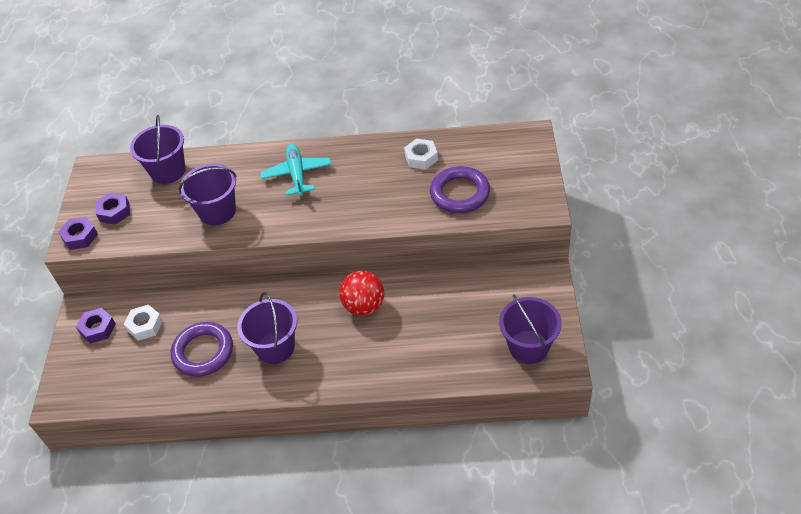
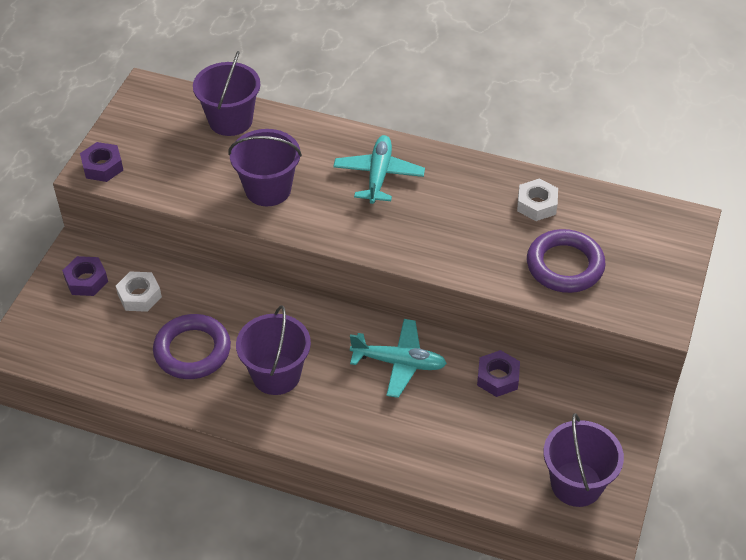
camera: 15 degrees right, 0 degrees up
purple nut [95,192,130,225] -> purple nut moved to [477,350,520,397]
red ball [339,271,384,316] -> turquoise plane [350,319,447,398]

